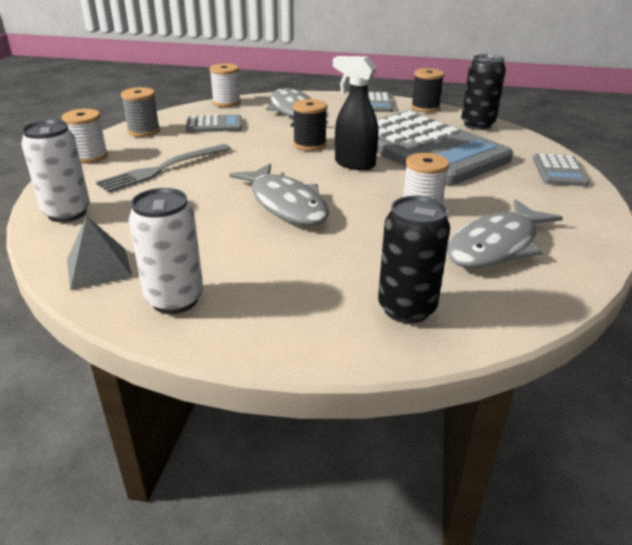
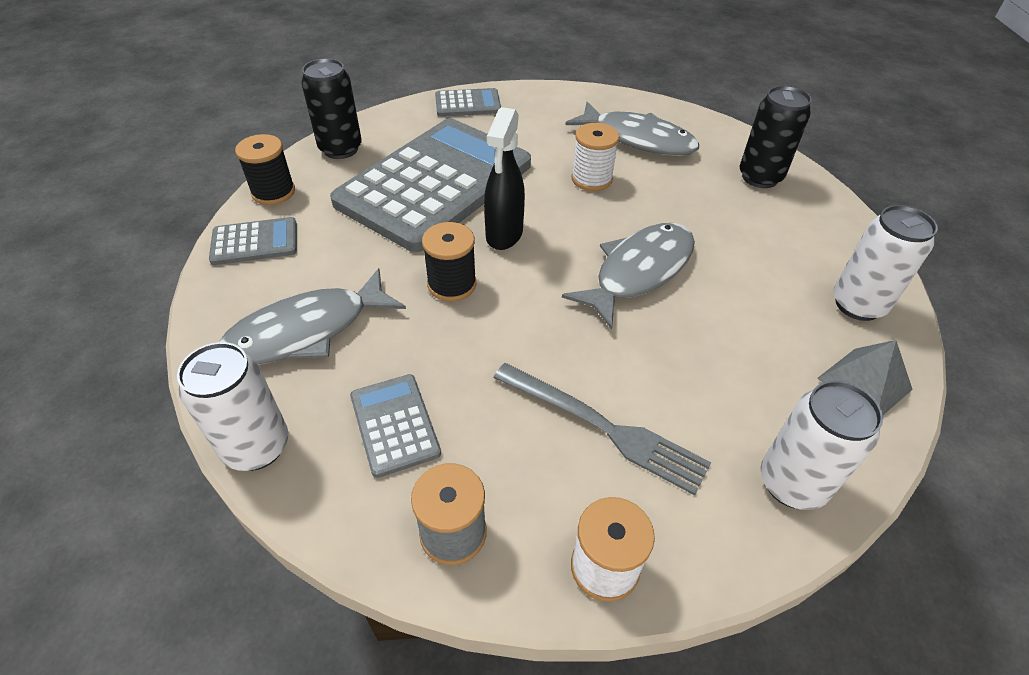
camera: 105 degrees left, 15 degrees up
white spool [209,63,241,107] -> white can [177,342,288,471]

